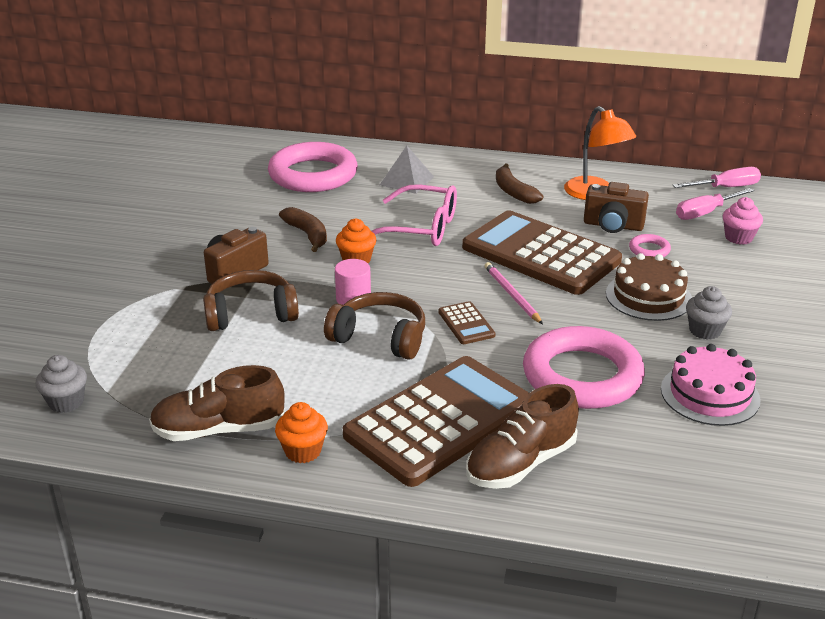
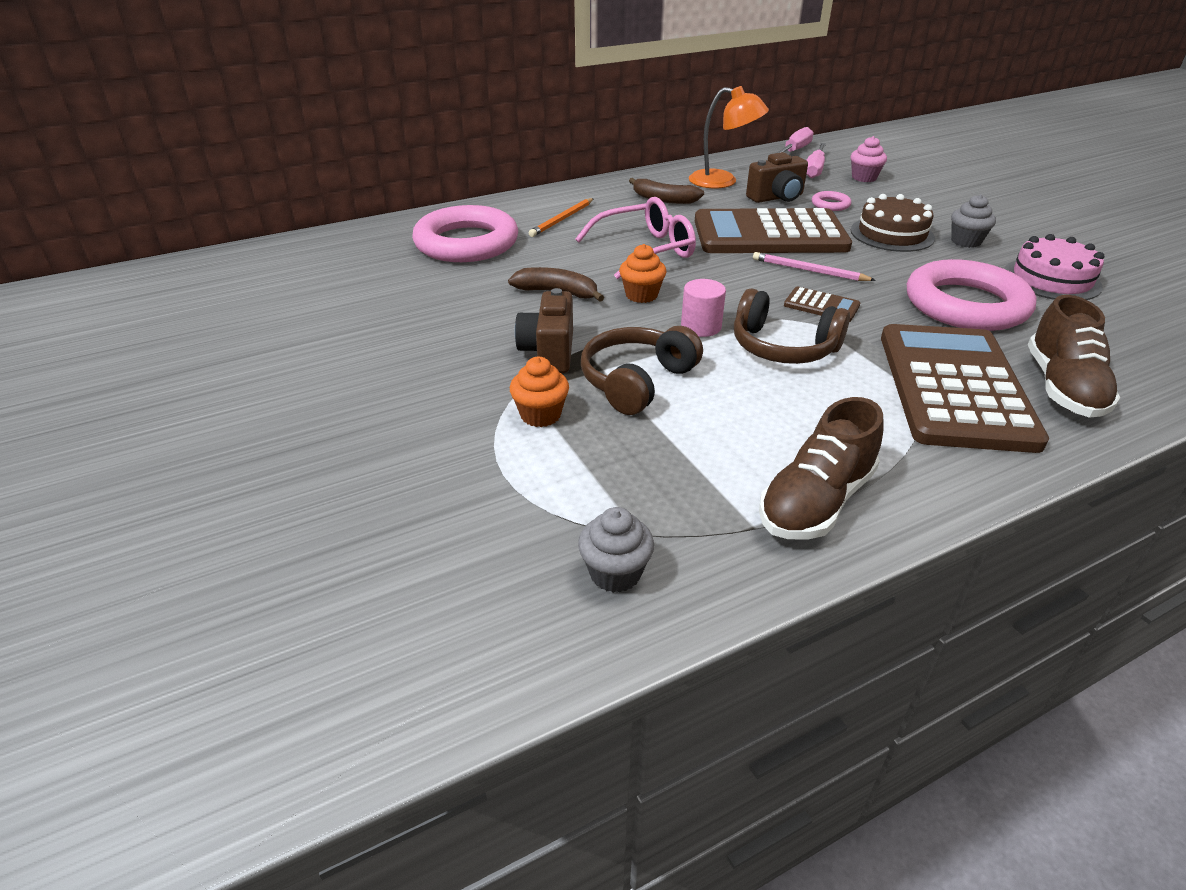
camera: 40 degrees left, 5 degrees up
orange cupcake [275,402,328,463] -> orange cupcake moved to [510,357,569,427]
brown headphones [324,292,425,360] -> brown headphones turned 135 degrees counterclockwise [734,288,850,364]
grey pyramid [380,146,434,194] -> orange pencil [529,198,594,237]

